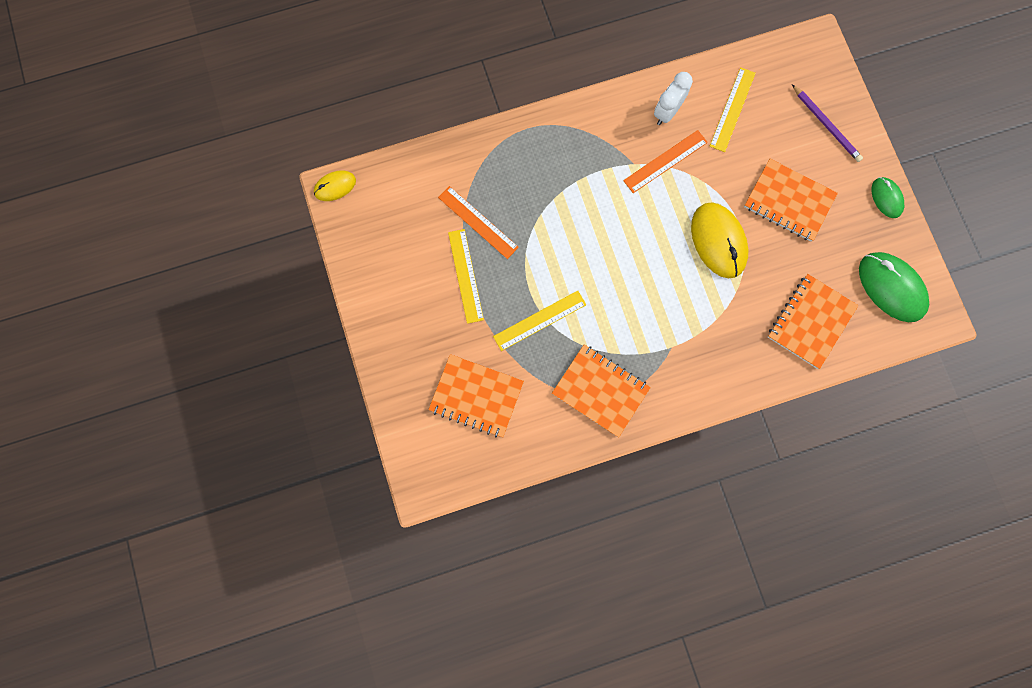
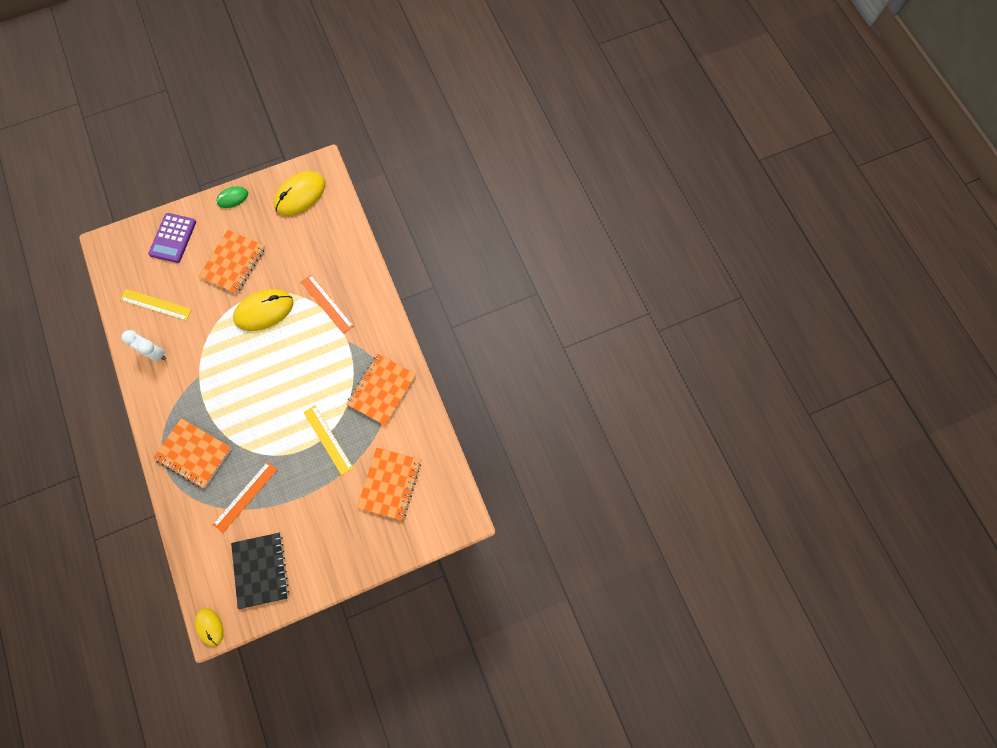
camera: 95 degrees left, 5 degrees down
yellow ruler [448,229,484,324] -> none
orange ruler [623,130,708,193] -> orange ruler moved to [301,275,353,334]
orange notebook [768,274,859,369] -> orange notebook moved to [153,418,232,488]
purple pencil [792,84,863,162] -> purple calculator [148,213,196,263]
green mouse [859,252,929,322] -> yellow mouse [274,171,325,216]
none -> black notebook [231,533,289,609]

